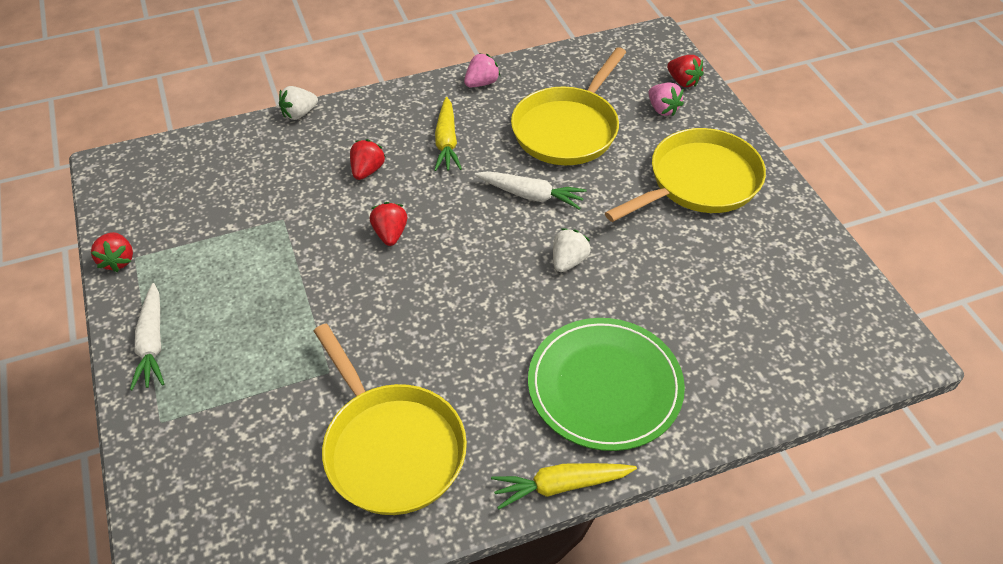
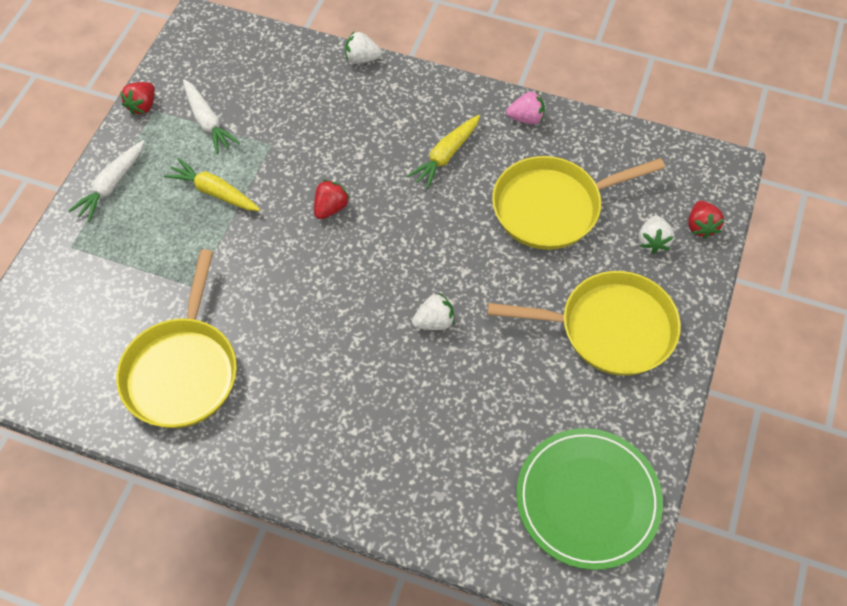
camera: 40 degrees right, 10 degrees up
red strawberry [350,139,385,180] -> none
white carrot [475,171,587,209] -> white carrot moved to [183,79,240,154]
yellow carrot [491,463,637,509] -> yellow carrot moved to [164,158,261,211]
green plate [528,318,685,451] -> green plate moved to [516,428,663,570]
pink strawberry [649,82,684,116] -> white strawberry [639,216,675,254]

